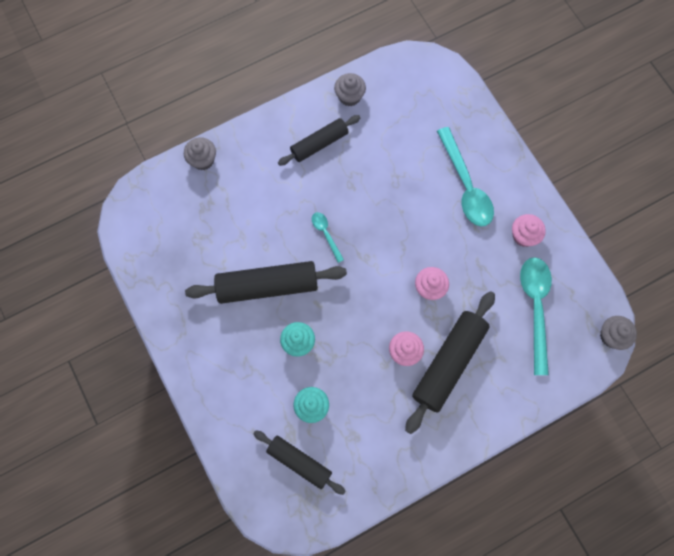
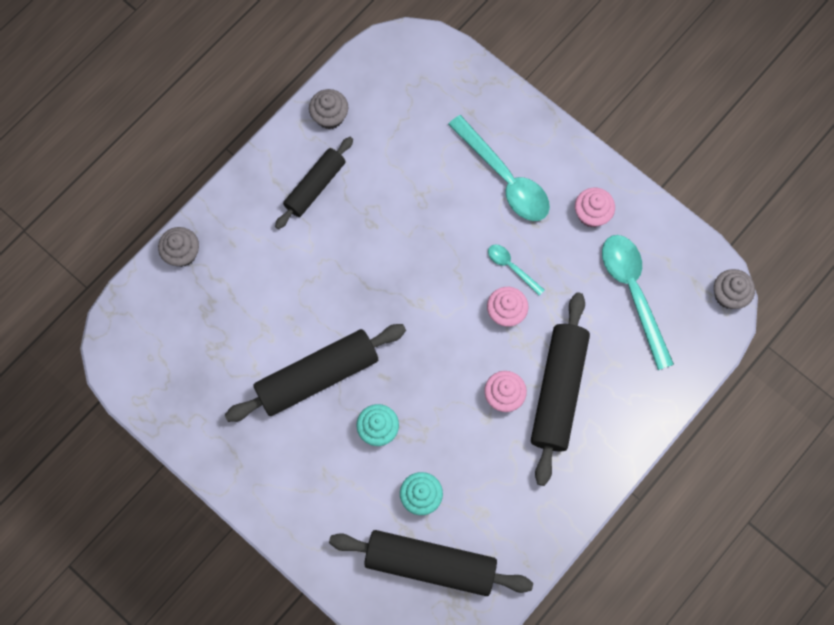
camera: 20 degrees left, 0 degrees up
black rolling pin [253,430,346,495] -> black rolling pin [329,530,533,596], size x1.58
turquoise spoon [312,212,344,263] -> turquoise spoon moved to [488,245,544,296]

